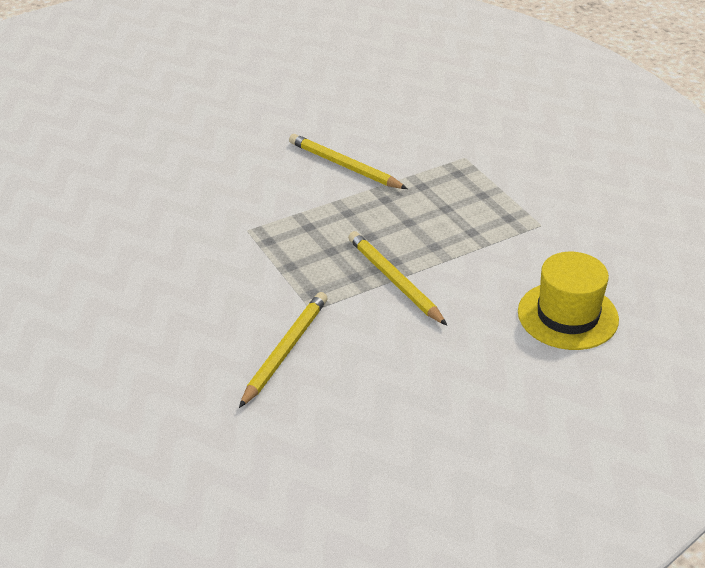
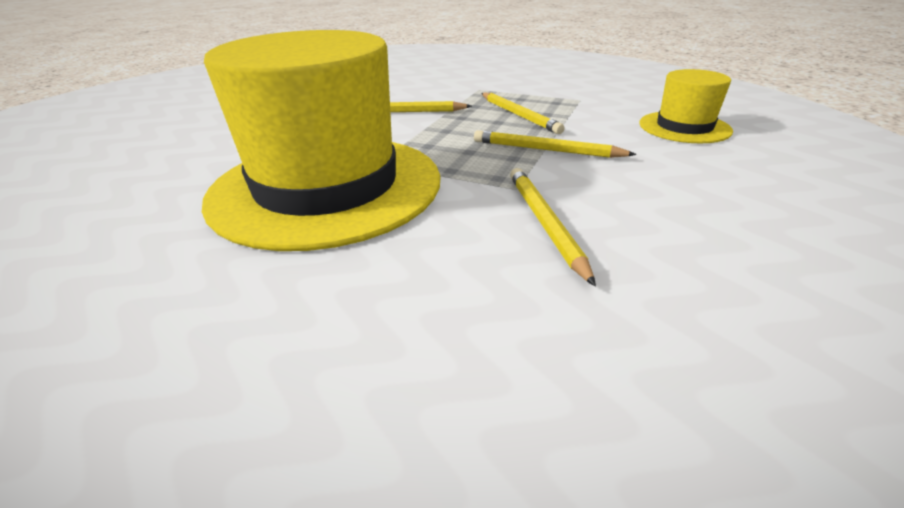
camera: 35 degrees left, 5 degrees down
none -> yellow hat [202,30,441,251]
none -> yellow pencil [481,92,565,134]

